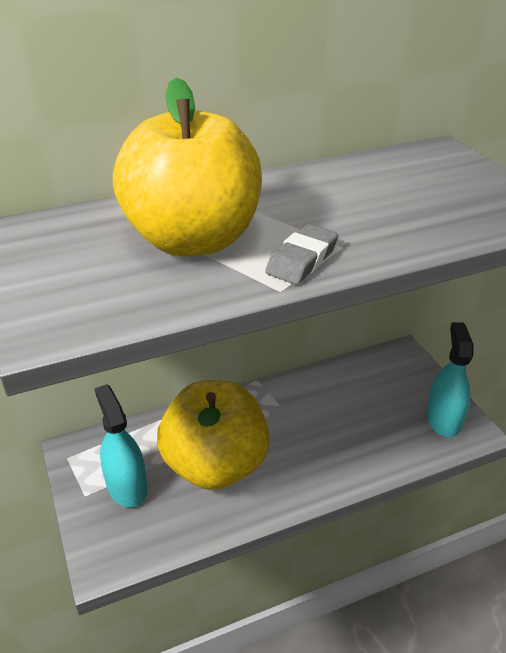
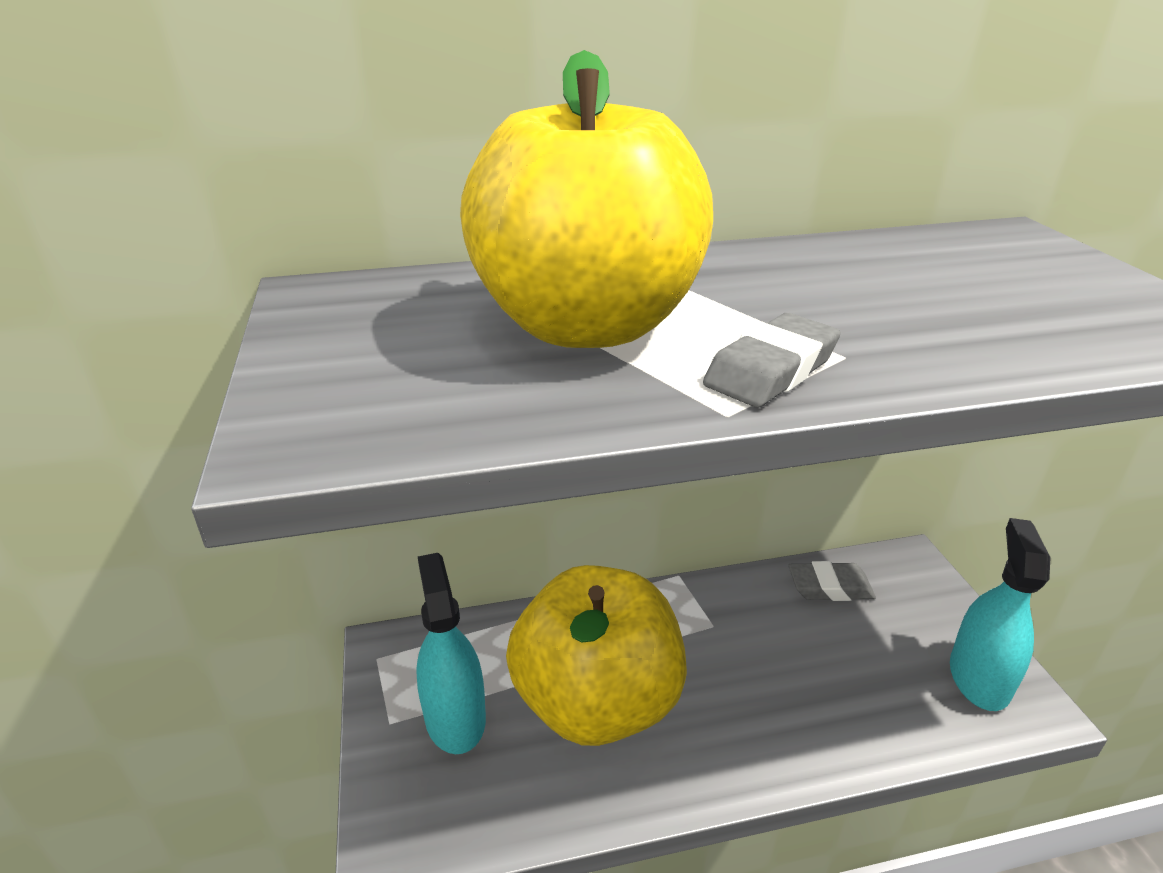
camera: 10 degrees right, 5 degrees down
none -> grey eraser [788,561,876,601]

